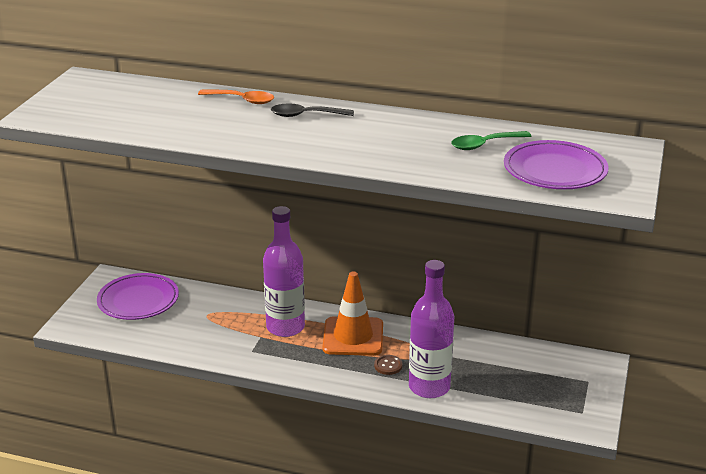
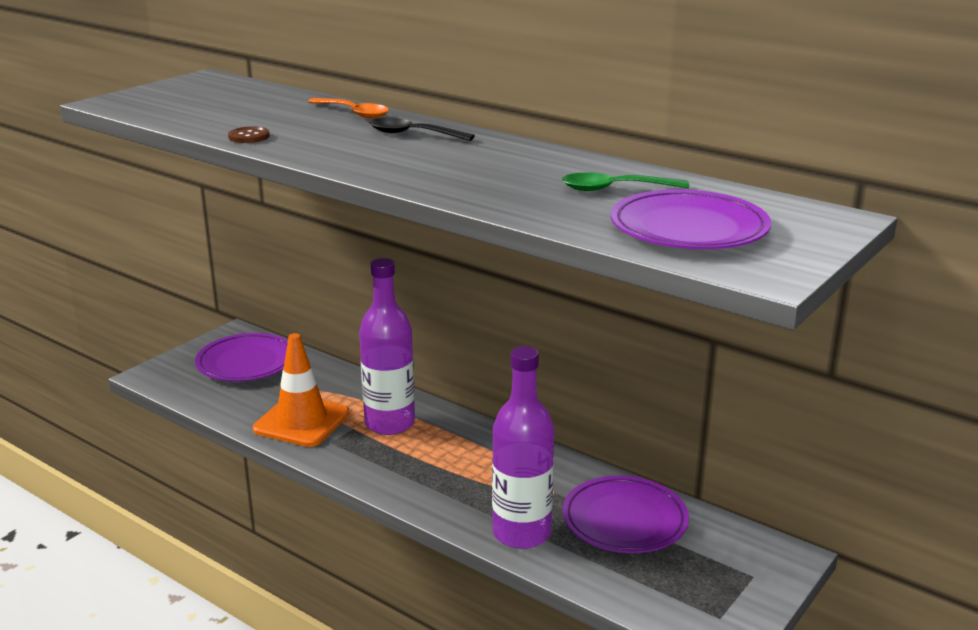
camera: 20 degrees right, 5 degrees down
orange traffic cone [323,272,383,356] -> orange traffic cone moved to [253,333,349,447]
brown button [374,355,402,375] -> brown button moved to [228,126,270,143]
none -> purple plate [562,476,689,553]

